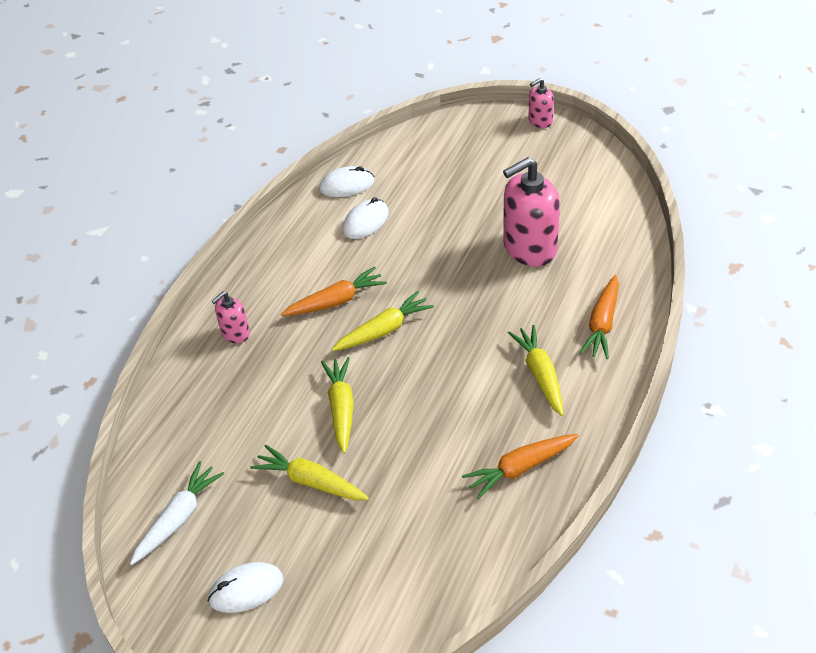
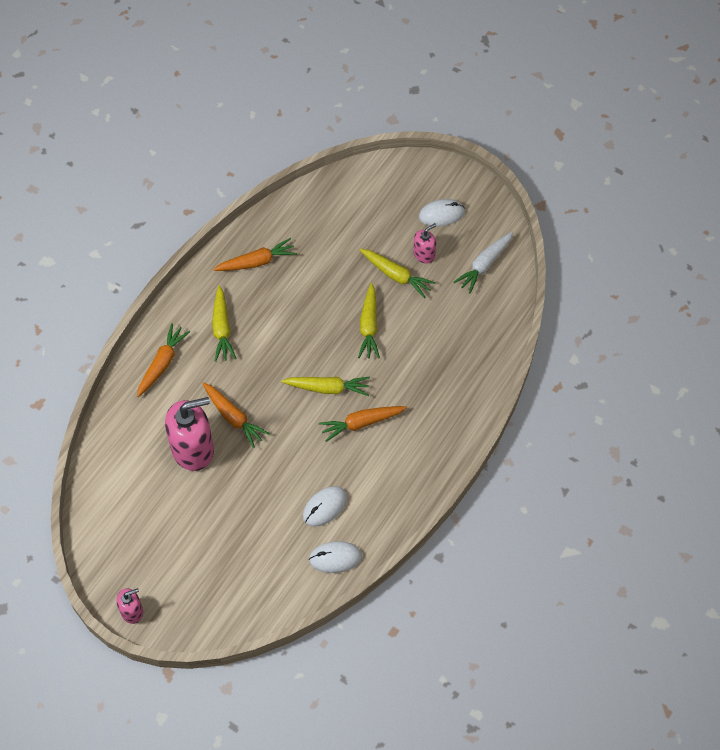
camera: 175 degrees left, 15 degrees up
pink soap dispenser [212,291,250,343] -> pink soap dispenser moved to [413,223,436,264]
yellow carrot [332,291,434,351] -> yellow carrot turned 150 degrees counterclockwise [281,377,370,396]
none -> orange carrot [202,382,270,448]

